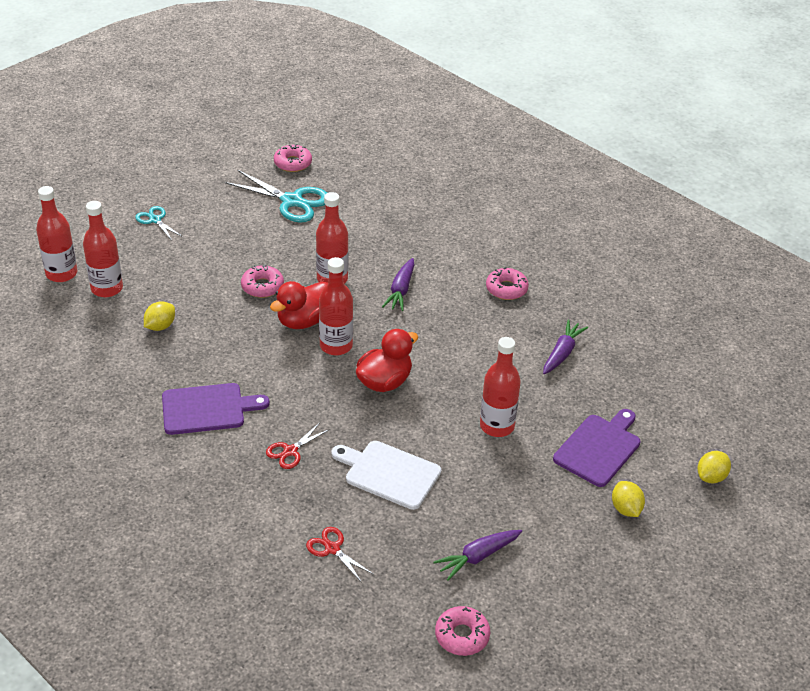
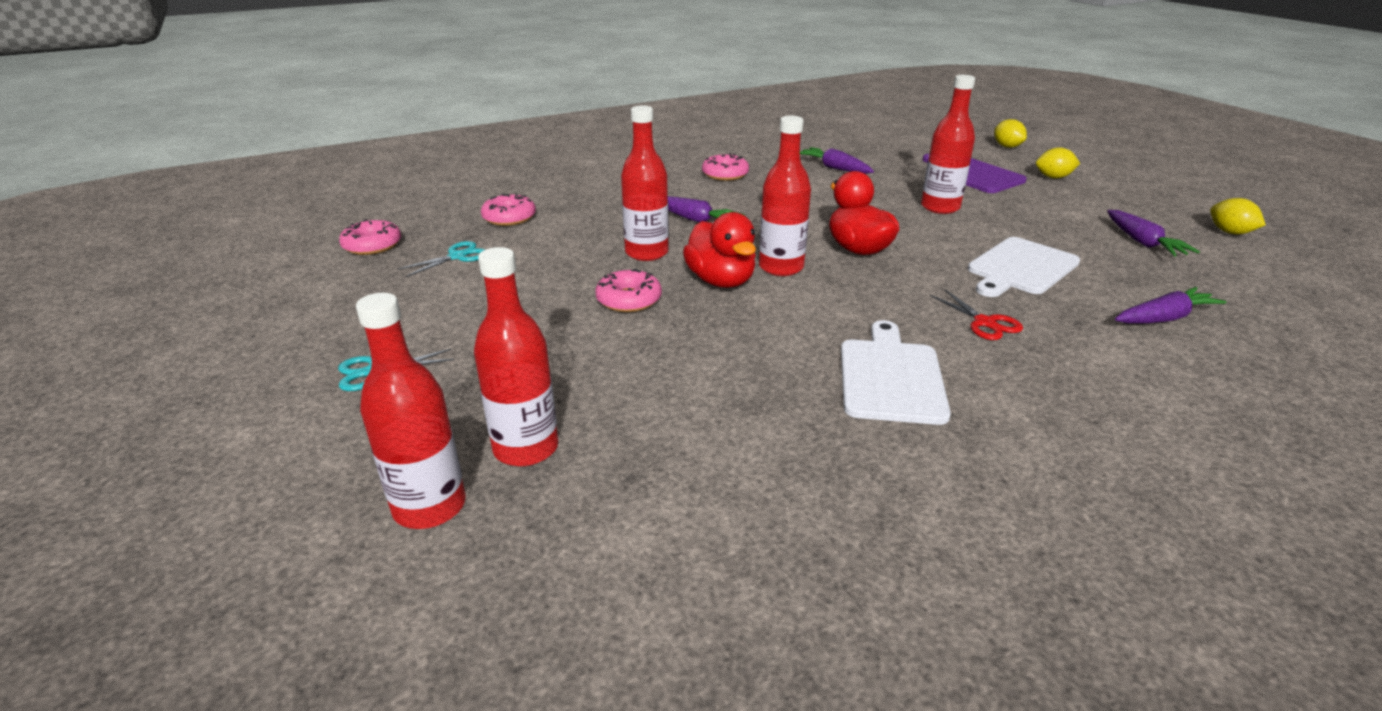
camera: 70 degrees left, 10 degrees down
yellow lemon [144,301,175,331] -> yellow lemon moved to [1210,198,1266,234]
purple cutting board [162,383,270,435] -> white cutting board [841,320,951,425]
turquoise scissors [225,170,327,223] -> turquoise scissors [397,241,485,277], size x0.53
red scissors [306,527,374,583] -> purple carrot [1115,287,1227,324]
pink donut [435,606,490,656] -> pink donut moved to [481,193,536,226]

